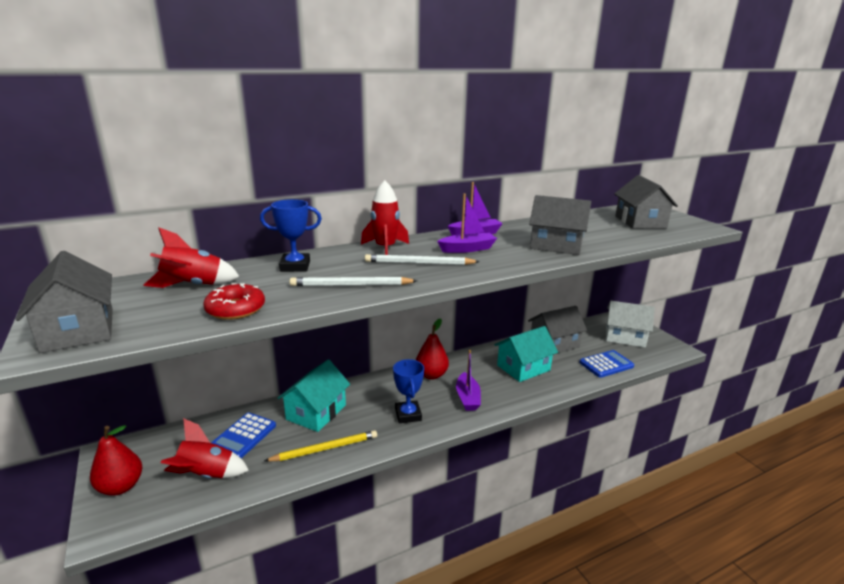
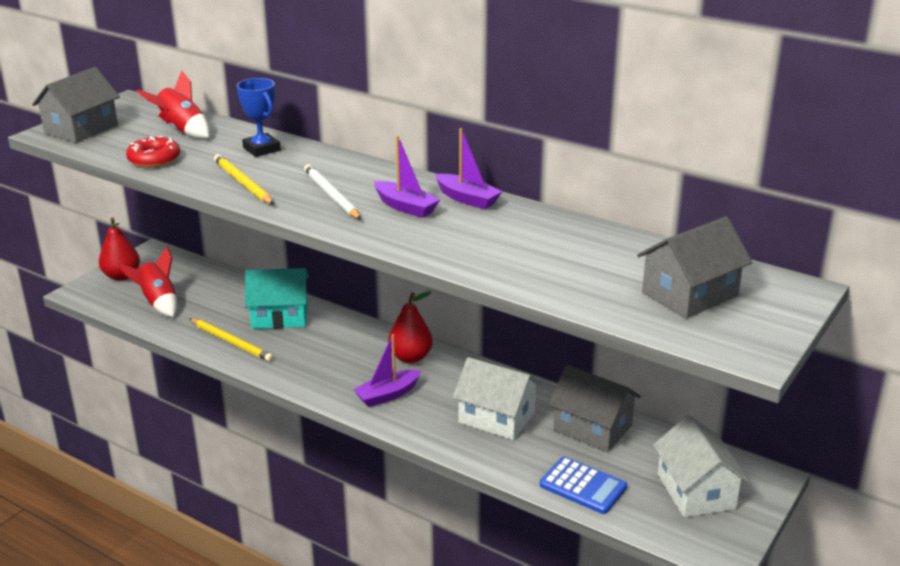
camera: 60 degrees right, 5 degrees up
blue calculator [211,413,276,458] -> none
white pencil [289,277,417,286] -> yellow pencil [214,154,274,205]
red rocket [361,180,409,255] -> none
blue trophy [393,359,424,423] -> none
turquoise house [495,326,558,382] -> white house [452,357,542,440]
grey house [529,195,591,255] -> none

